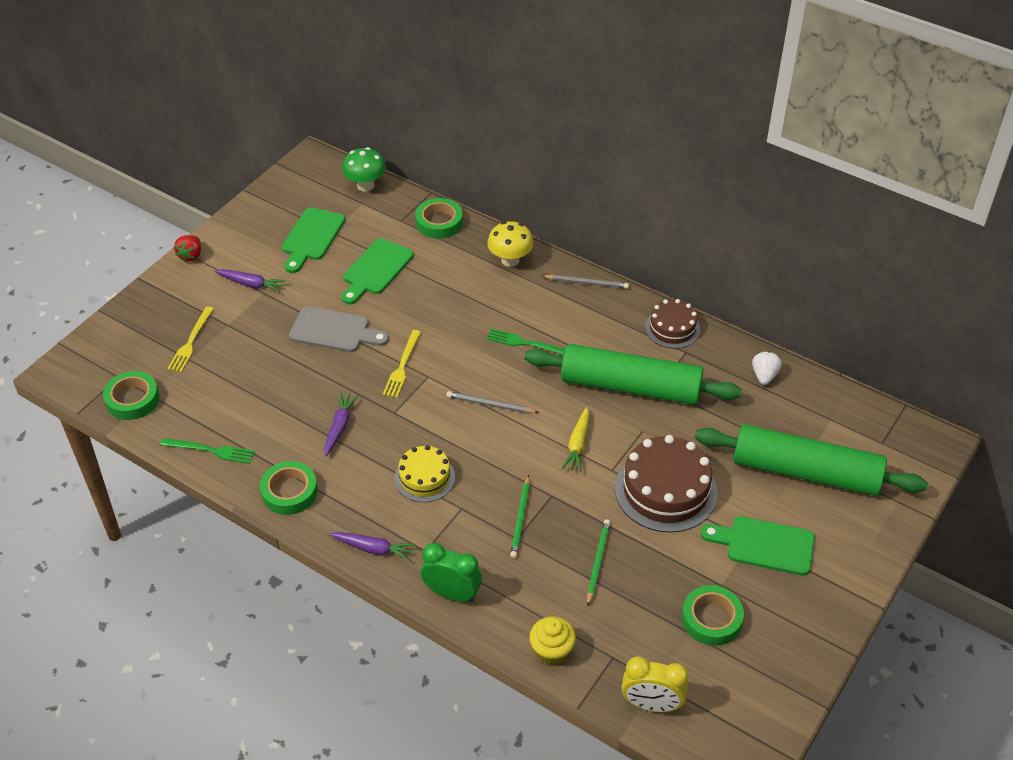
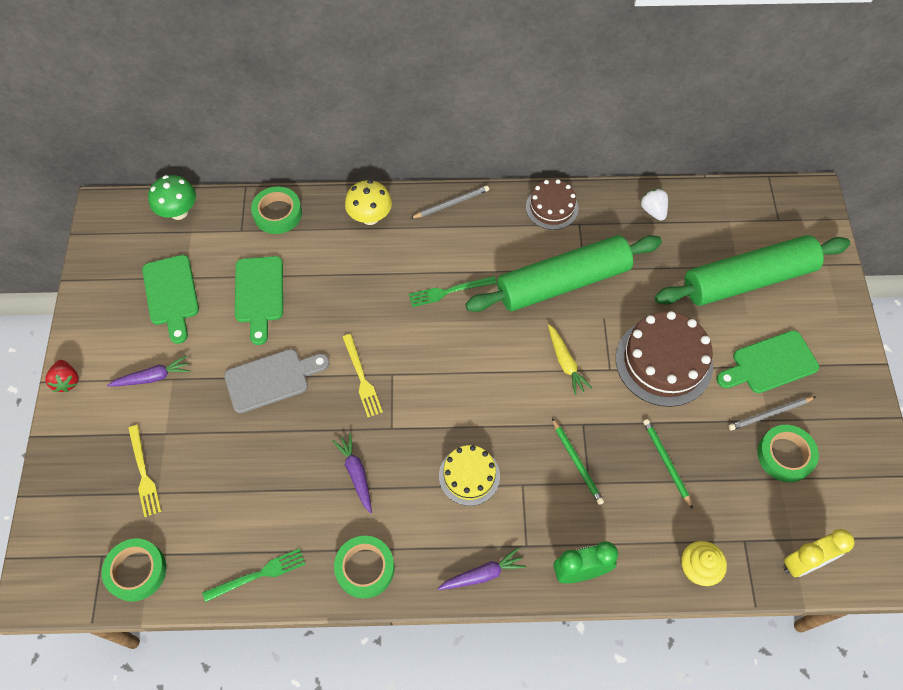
camera: 35 degrees left, 15 degrees up
grey pencil [446,391,539,413] -> grey pencil moved to [728,397,815,431]

